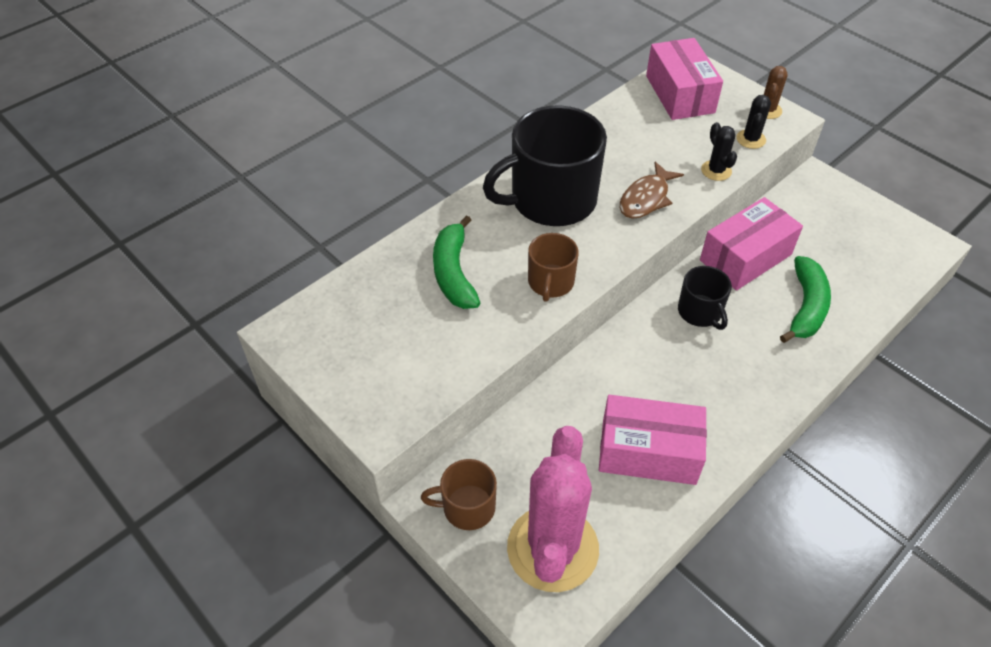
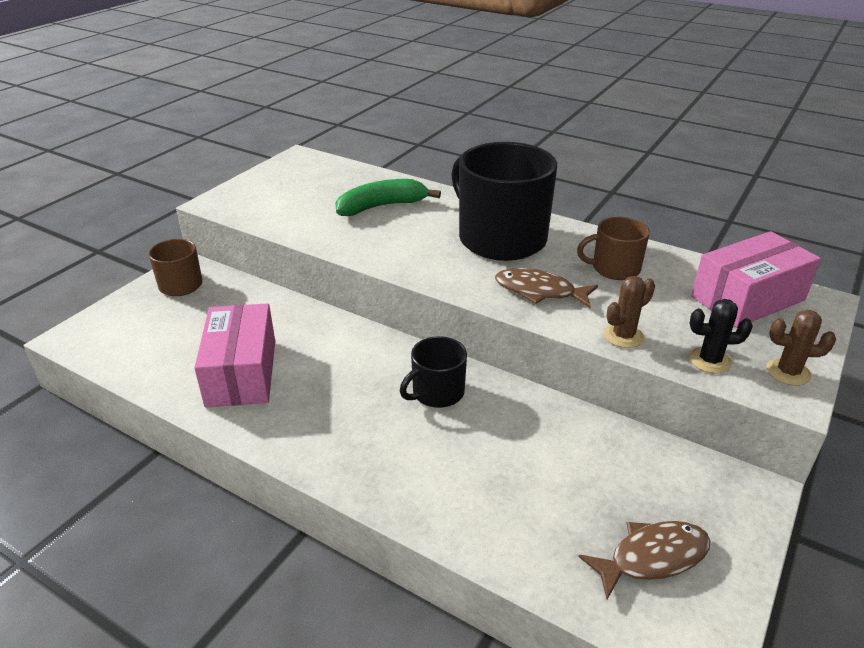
camera: 75 degrees right, 15 degrees down
pink cactus [507,426,599,592] -> none
brown mug [528,233,579,302] -> brown mug moved to [577,217,650,280]
pink box [700,197,803,290] -> none
black cactus [701,122,737,181] -> brown cactus [604,276,655,348]
green banana [780,256,831,343] -> none
none -> brown fish [578,521,710,599]

